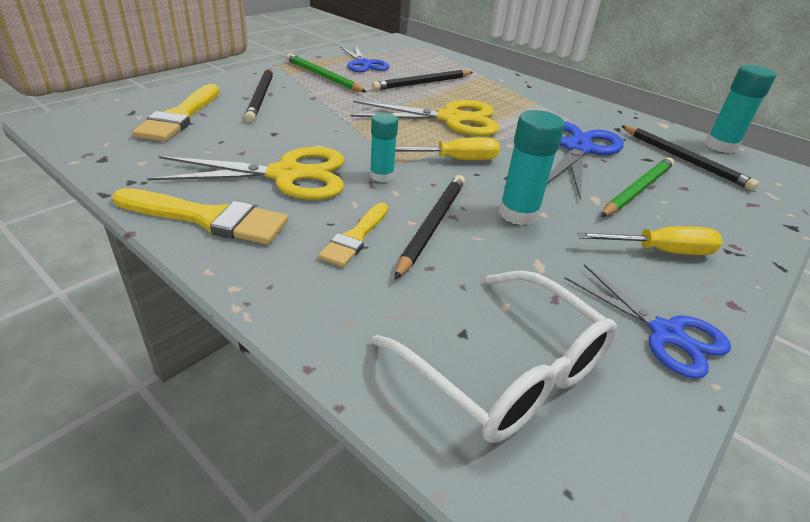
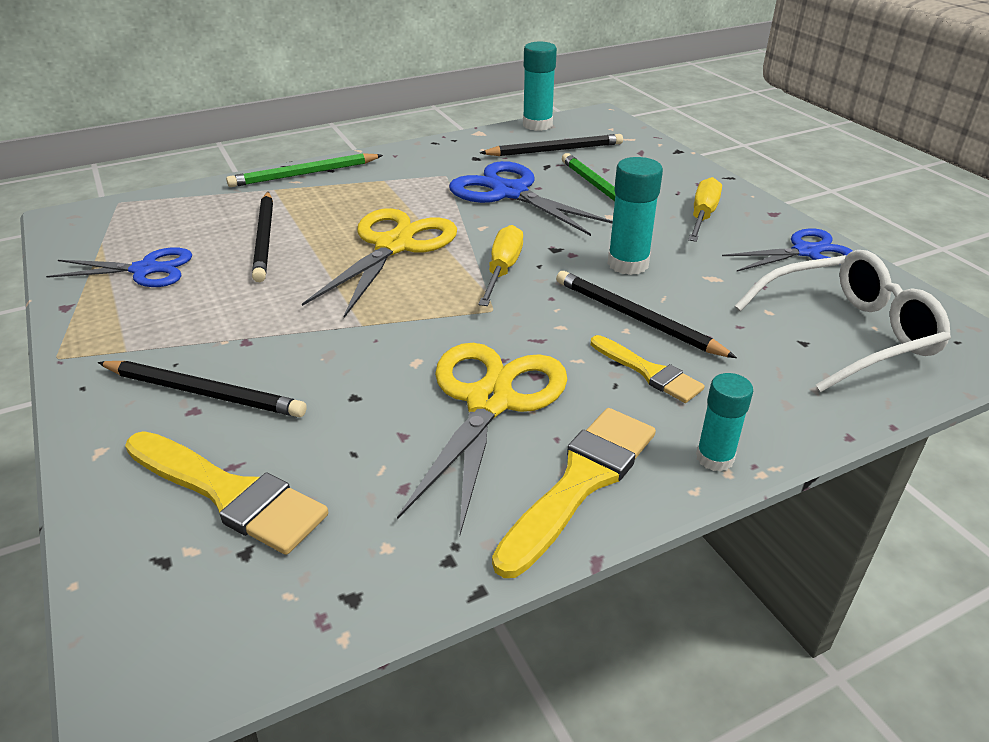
camera: 65 degrees left, 0 degrees up
green pencil [286,53,366,92] -> green pencil moved to [226,153,383,187]
turquoise glue stick [370,113,398,182] -> turquoise glue stick moved to [696,373,753,472]

